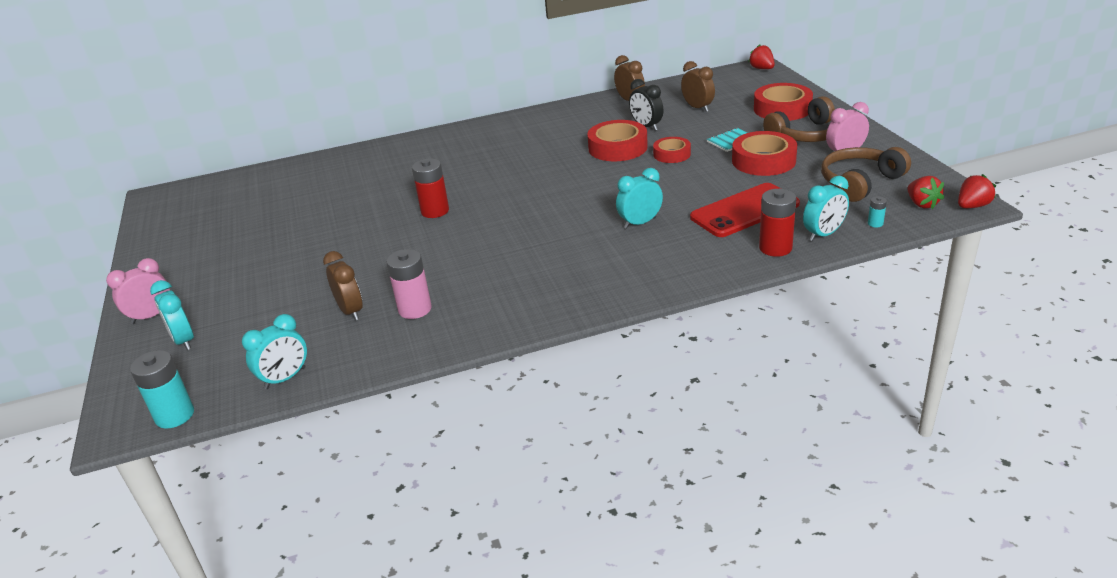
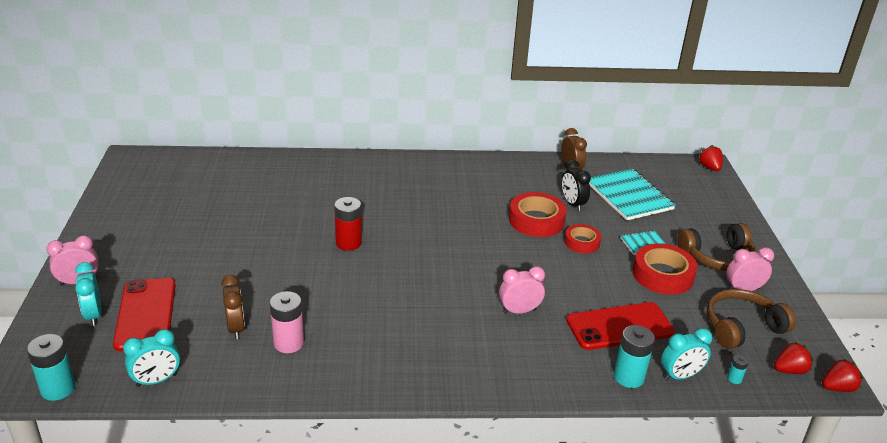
camera: 10 degrees right, 0 degrees up
turquoise clock [616,168,663,229] -> pink clock [499,266,545,314]
brown clock [681,61,715,112] -> turquoise notebook [589,168,676,220]
red tape [754,83,813,121] -> none
red battery [759,189,796,257] -> turquoise battery [614,325,655,388]
red strawberry [907,176,944,209] -> red strawberry turned 105 degrees counterclockwise [774,341,813,374]
none -> red phone [113,278,176,351]

